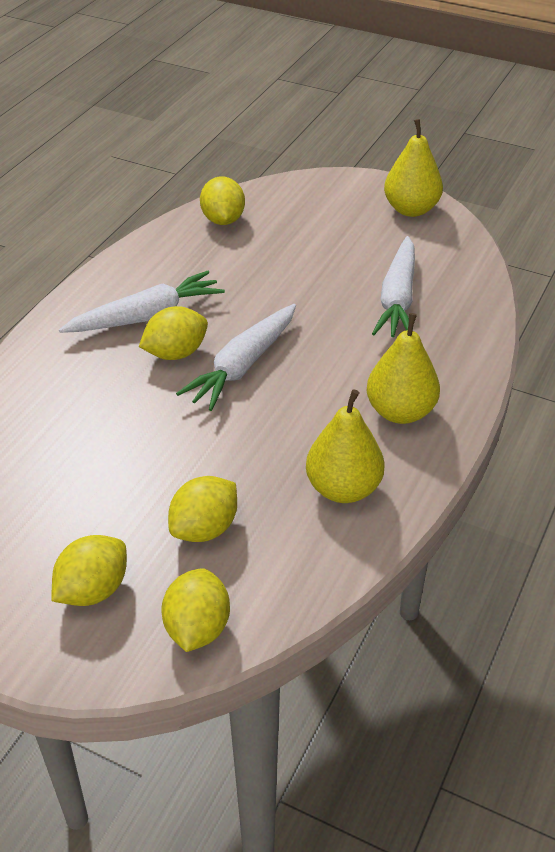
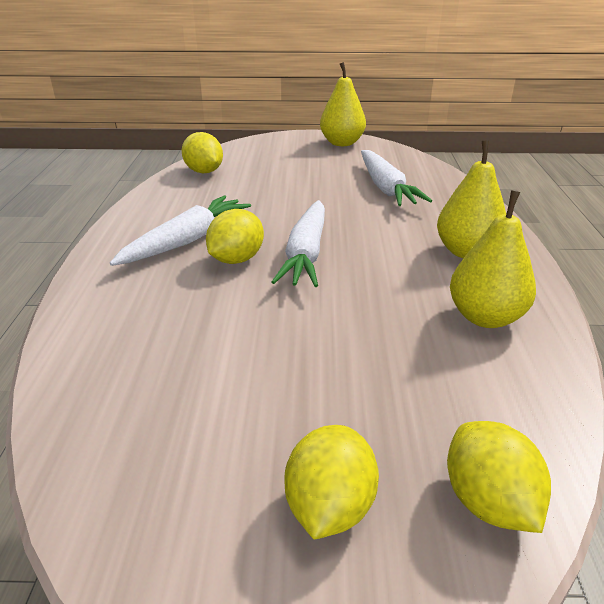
camera: 25 degrees left, 10 degrees down
yellow lemon [168,476,237,542] -> none

